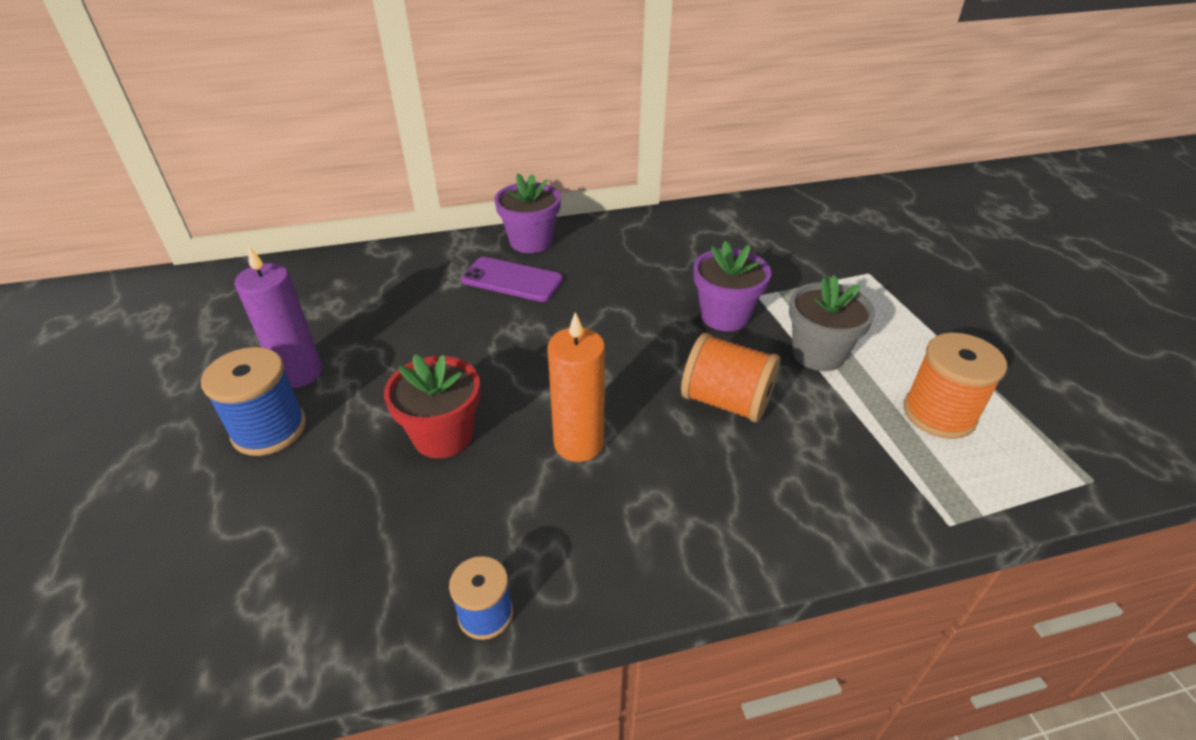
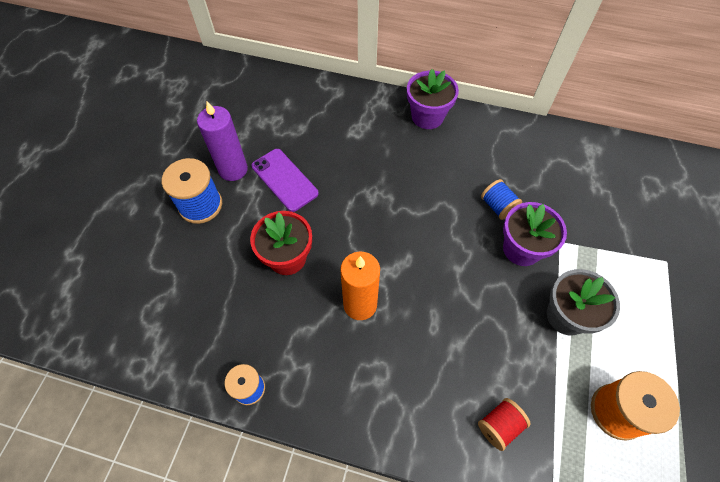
camera: 30 degrees right, 20 degrees up
purple phone [461,257,563,302] -> purple phone moved to [252,149,319,212]
orange spool [681,333,780,423] -> none
none -> red spool [478,398,530,451]
none -> blue spool [481,179,522,220]

